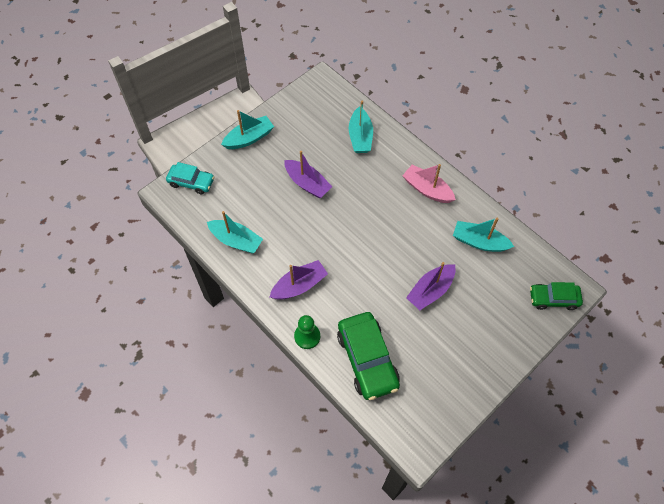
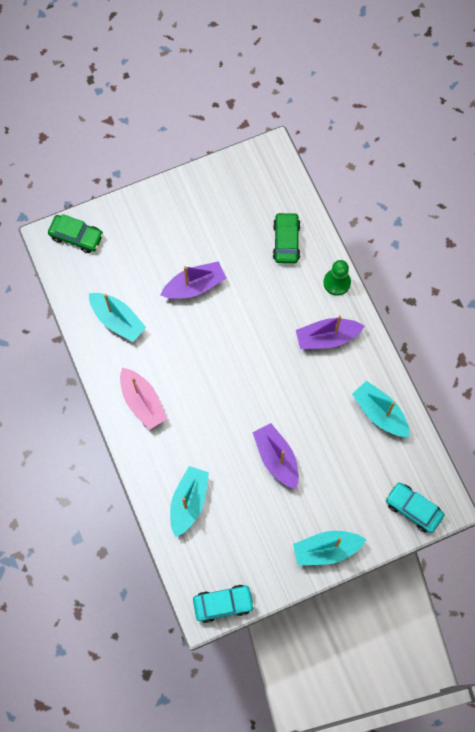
camera: 160 degrees left, 10 degrees up
green car [337,312,400,400] -> green car [273,212,301,264], size x0.61
none -> turquoise car [193,585,255,623]

